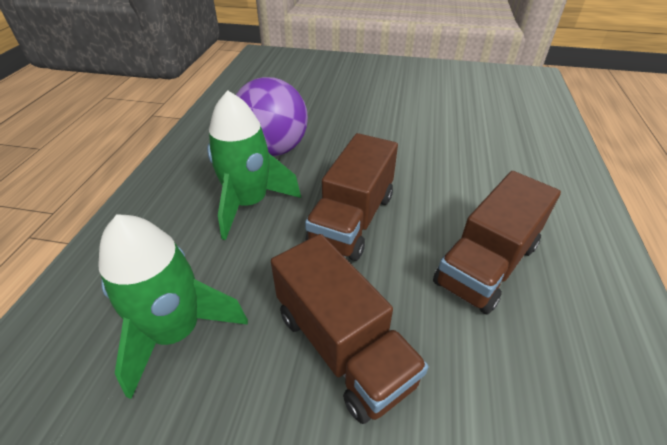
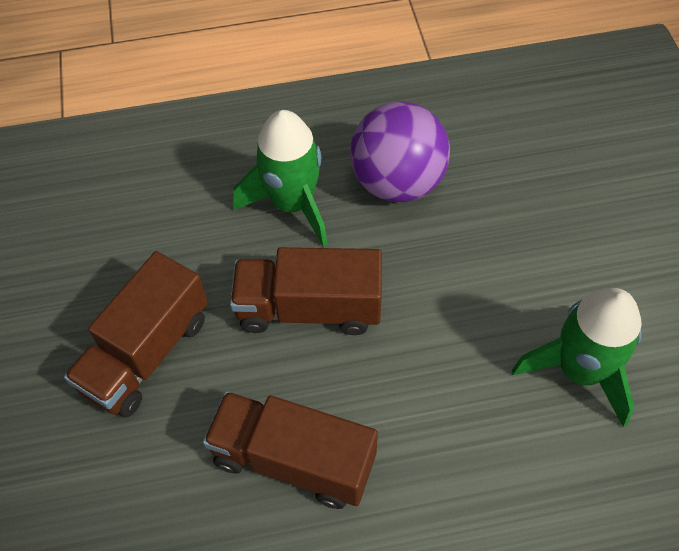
camera: 70 degrees right, 15 degrees up
green rocket [98,214,248,399] -> green rocket moved to [512,288,642,427]

